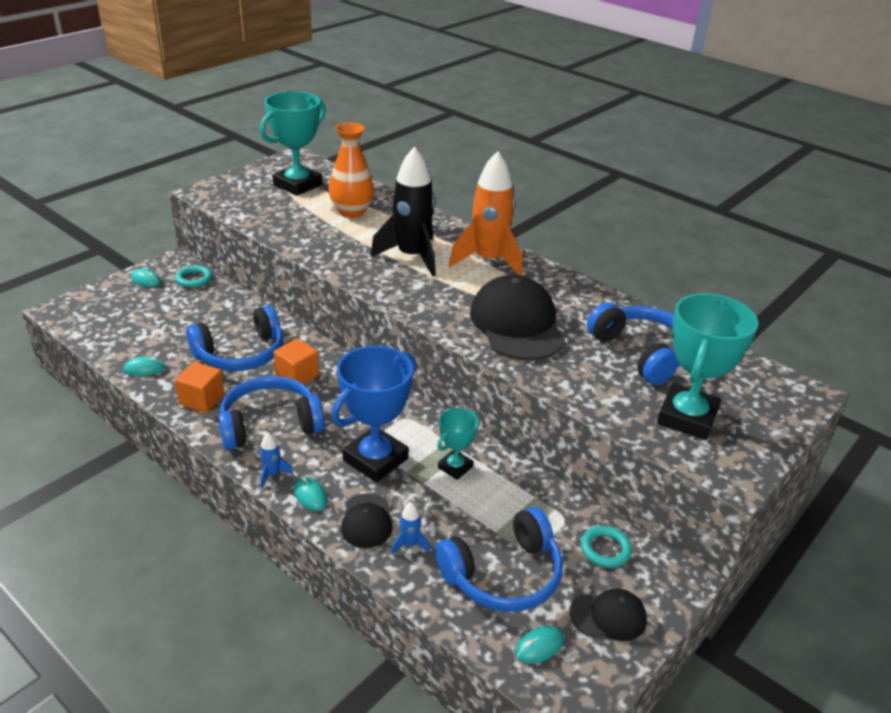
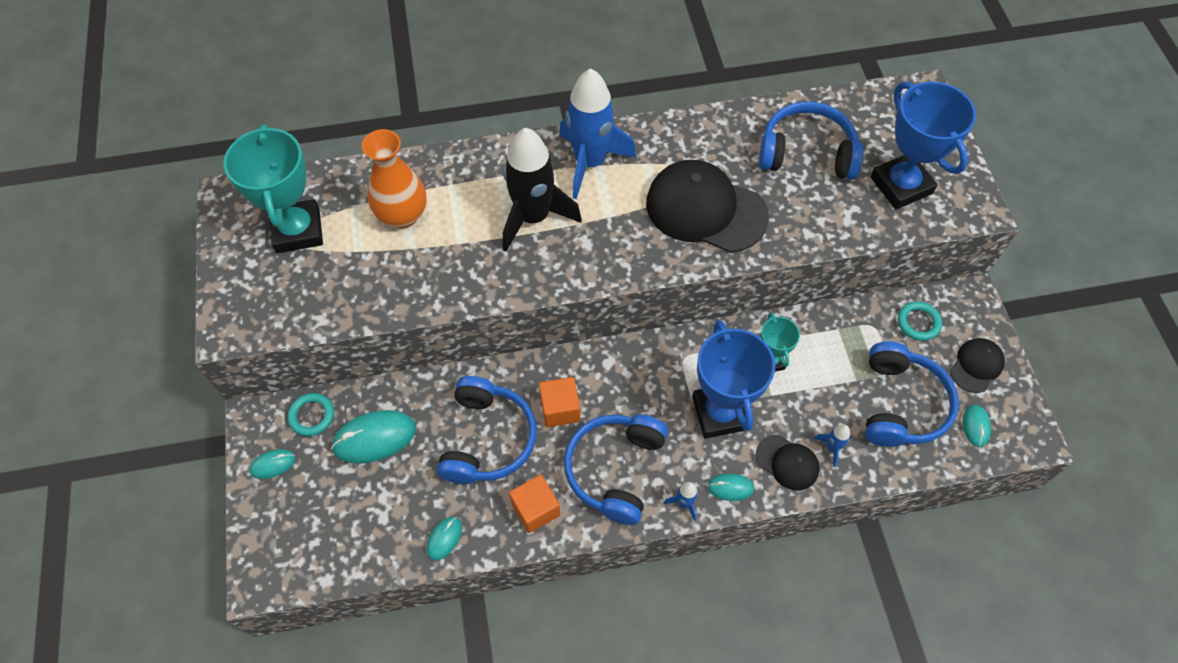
camera: 50 degrees left, 25 degrees up
orange rocket [449,151,522,275] -> blue rocket [559,68,636,199]
turquoise trophy [657,293,758,440] -> blue trophy [871,81,976,209]
none -> turquoise mouse [331,410,416,463]

